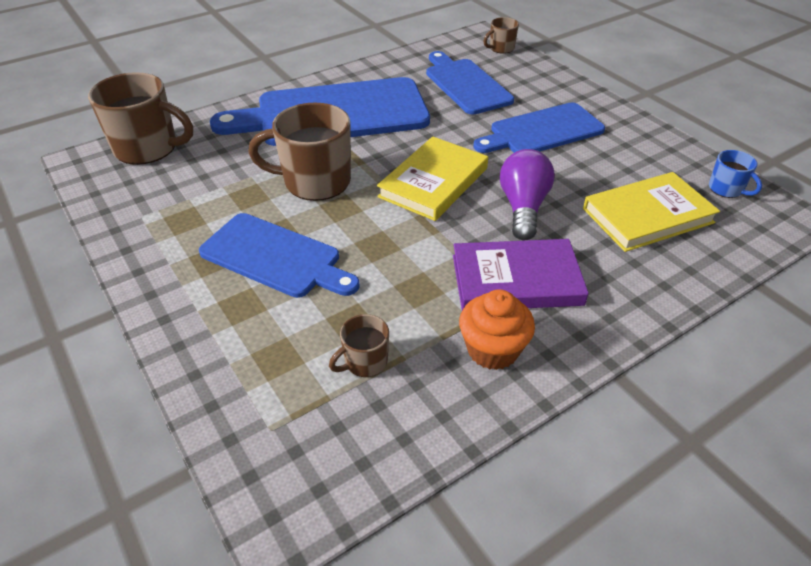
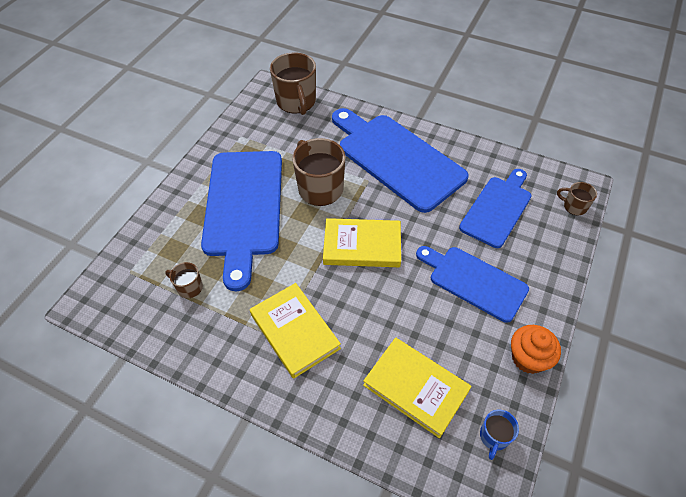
camera: 60 degrees right, 10 degrees up
blue cutting board [199,213,360,298] -> blue cutting board [201,151,282,291], size x1.62
purple book [453,239,589,310] -> yellow book [250,283,341,379]
orange cupcake [459,289,535,370] -> orange cupcake moved to [511,325,561,374]
purple light bulb [500,149,555,240] -> none

